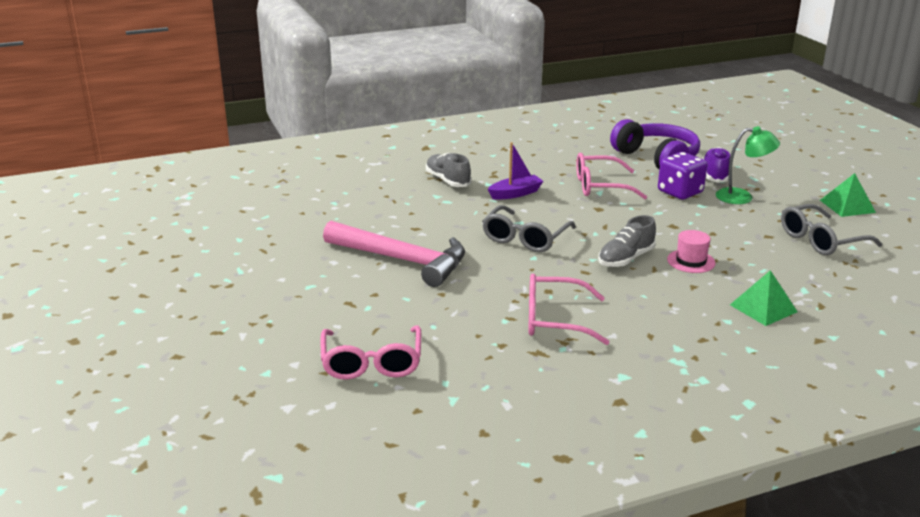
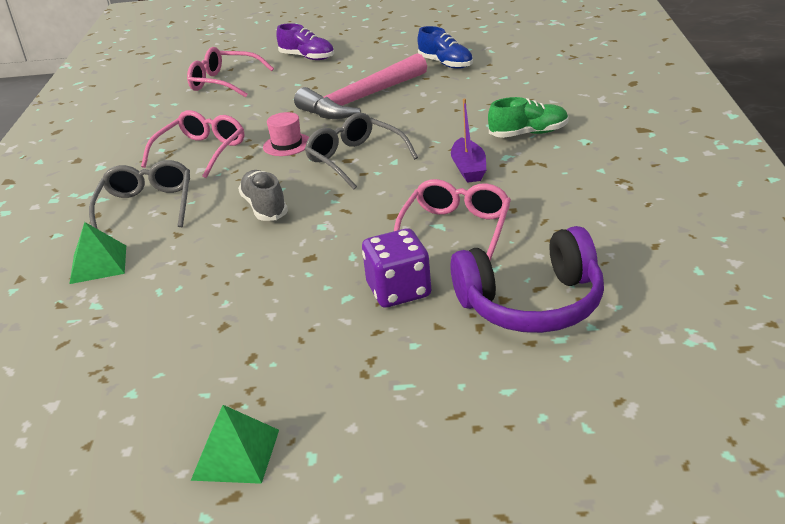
camera: 115 degrees right, 5 degrees up
grey shoe [426,153,471,187] -> green shoe [488,97,569,138]
pink hat [667,230,715,273] -> pink hat moved to [263,112,309,156]
purple shoe [702,147,730,183] -> purple shoe moved to [276,23,334,60]
green lamp [716,126,780,204] -> none
grey glasses [781,204,882,255] -> grey glasses moved to [89,160,190,229]
none -> blue shoe [418,26,473,69]

